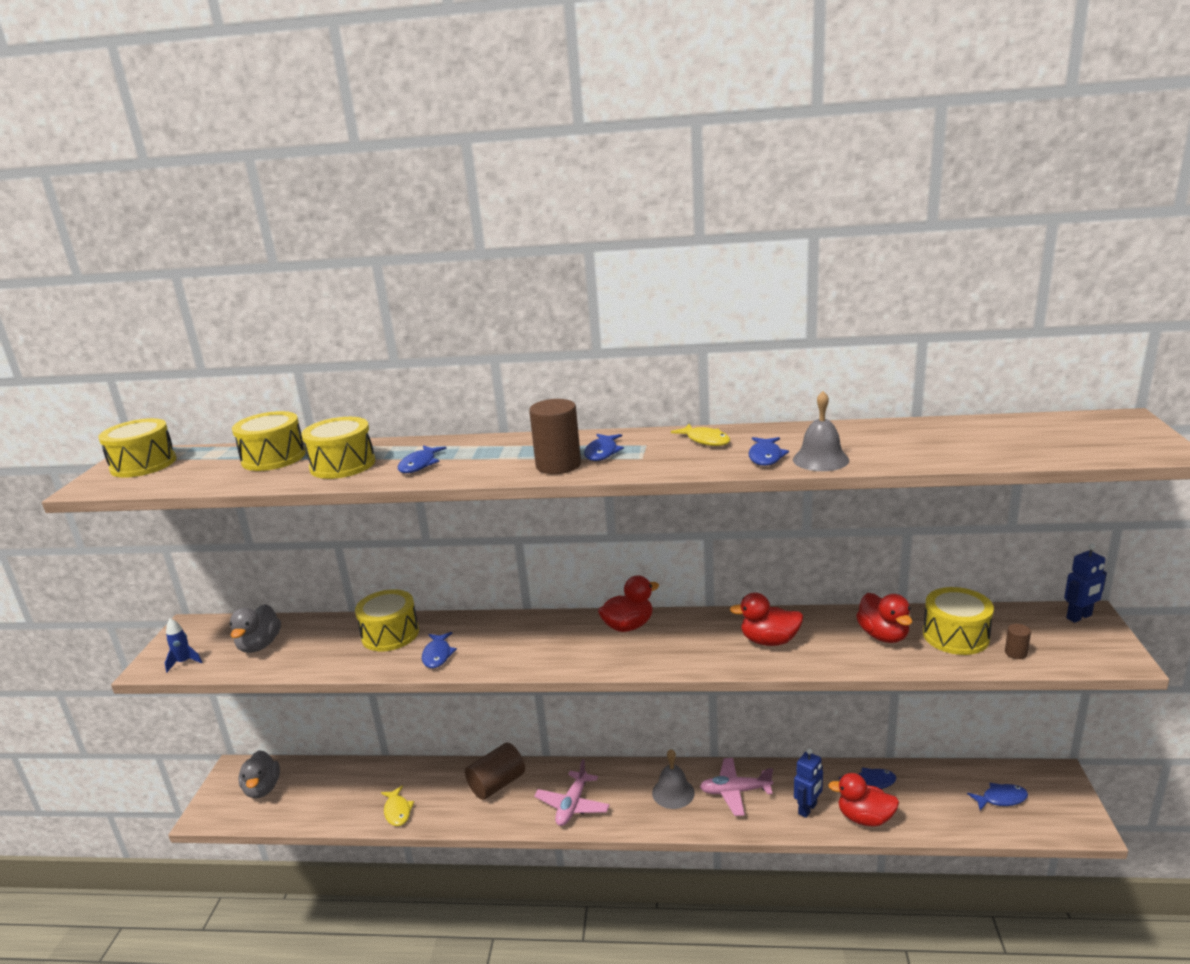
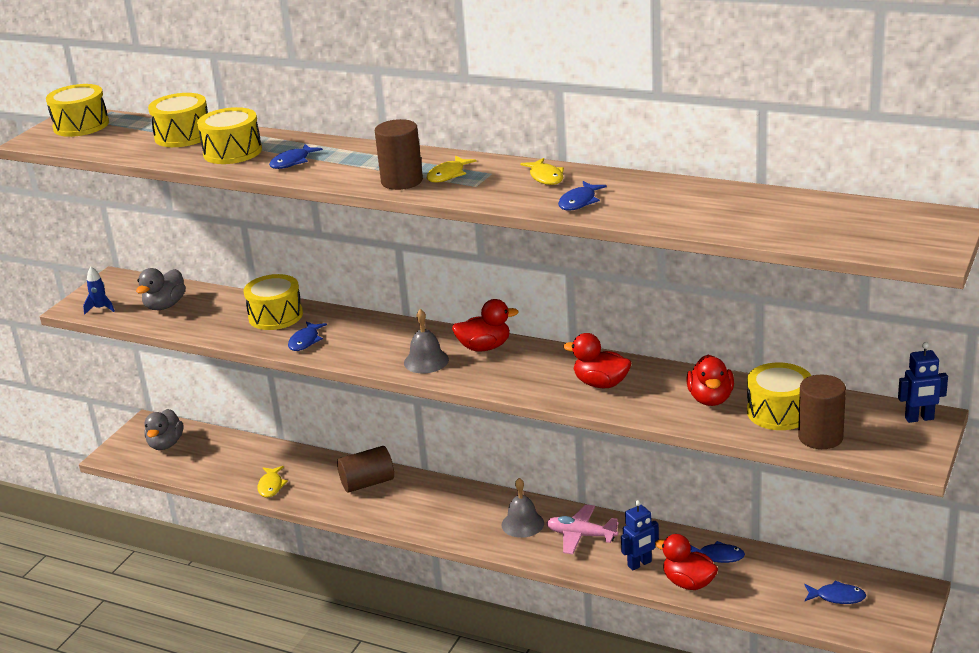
camera: 20 degrees right, 5 degrees up
pink plane [534,759,610,826] -> none
blue fish [584,434,624,461] -> yellow fish [427,156,477,183]
grey bell [793,391,849,471] -> grey bell moved to [404,309,449,373]
brown cylinder [1005,624,1031,659] -> brown cylinder [798,375,846,449], size x2.09

